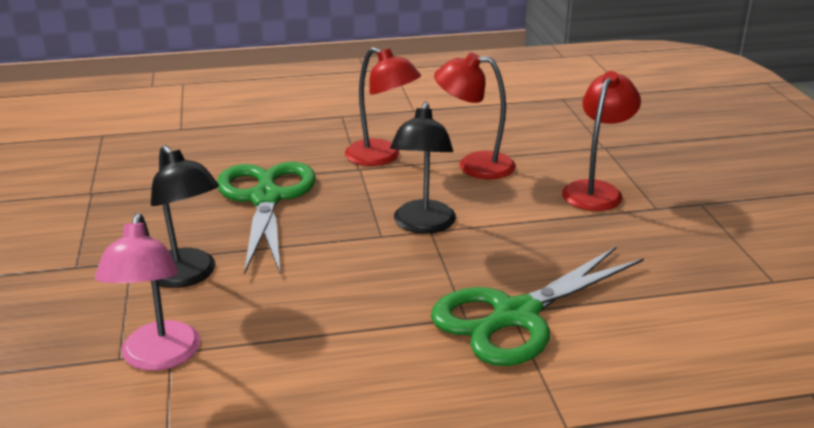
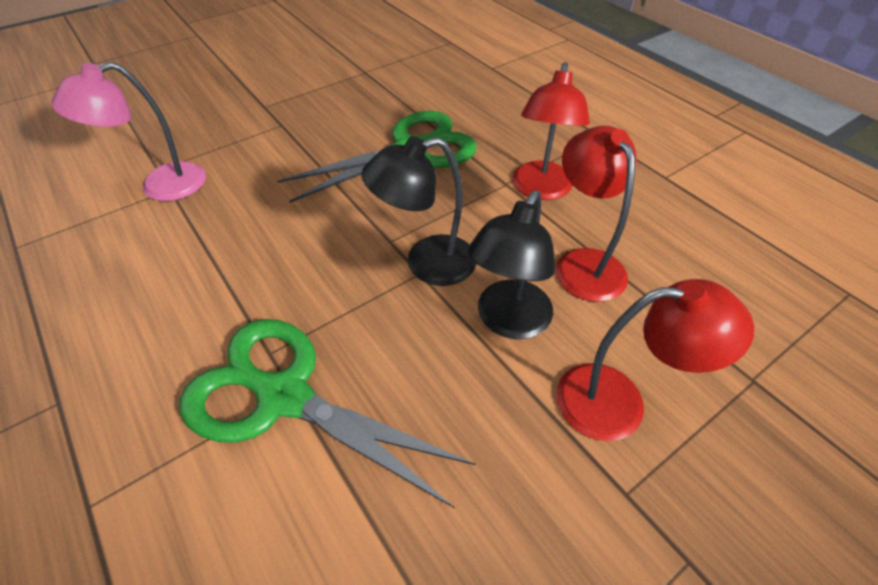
camera: 65 degrees right, 20 degrees up
black lamp [151,145,219,288] -> black lamp moved to [468,191,555,339]

